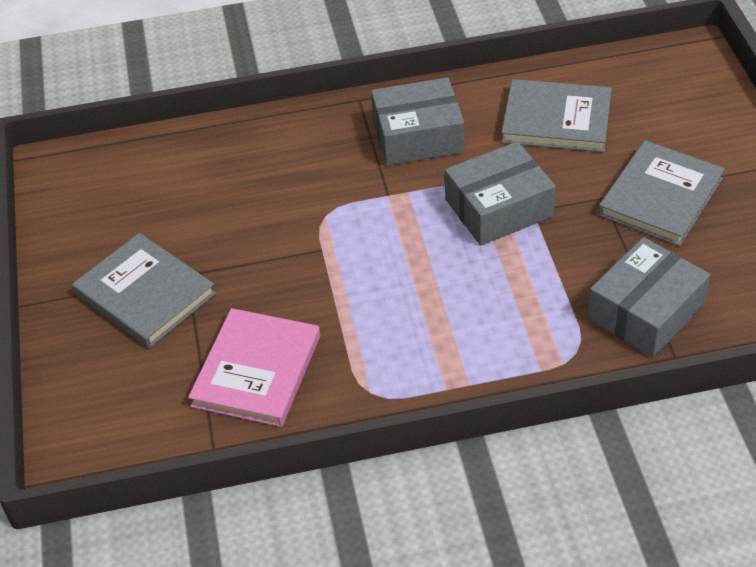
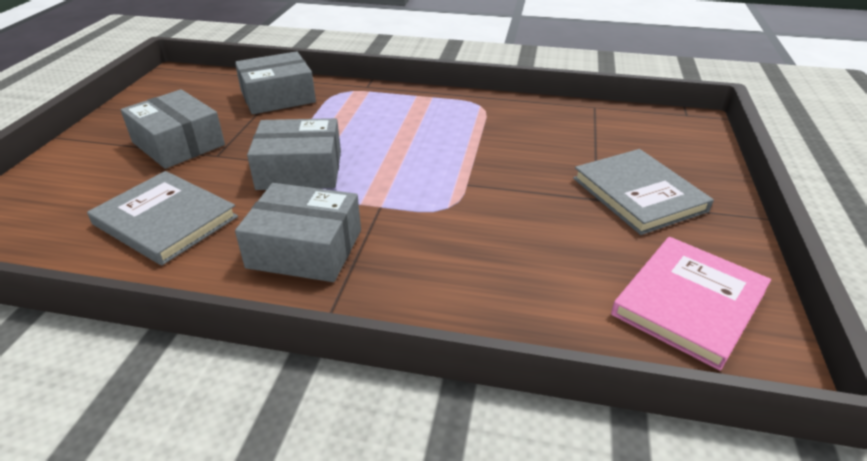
camera: 160 degrees left, 10 degrees down
pink book [188,308,320,427] -> pink book moved to [611,237,771,371]
grey book [598,140,725,246] -> grey box [121,89,225,169]

